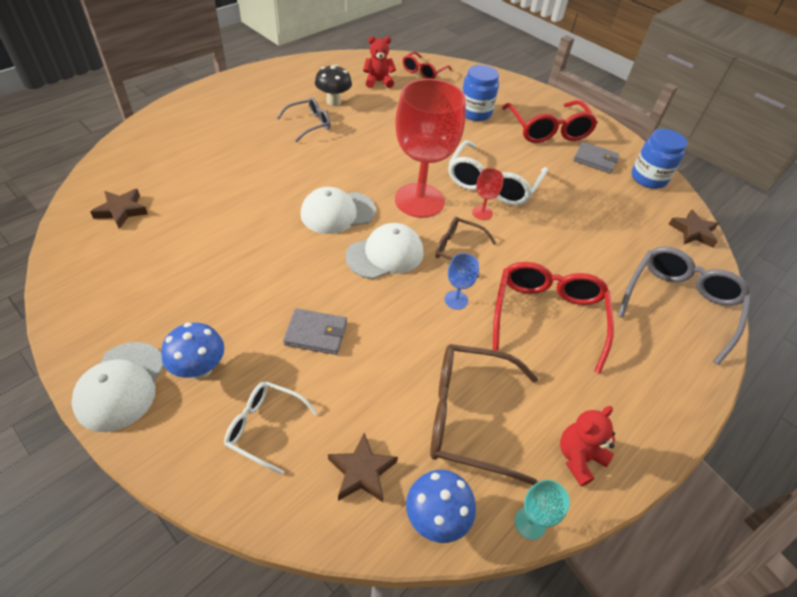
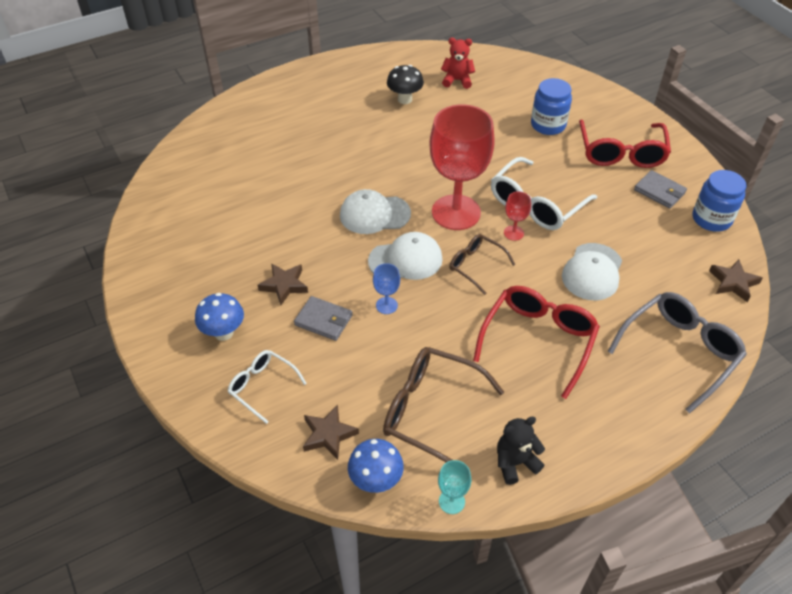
camera: 20 degrees right, 0 degrees up
white cap [71,342,164,432] -> white cap moved to [562,243,622,300]
brown star [90,189,148,229] -> brown star moved to [258,263,308,305]
grey glasses [277,97,331,142] -> none
red glasses [403,52,452,79] -> none
blue goblet [445,253,479,310] -> blue goblet moved to [373,263,400,314]
red teddy bear [560,406,615,486] -> black teddy bear [497,417,545,485]

